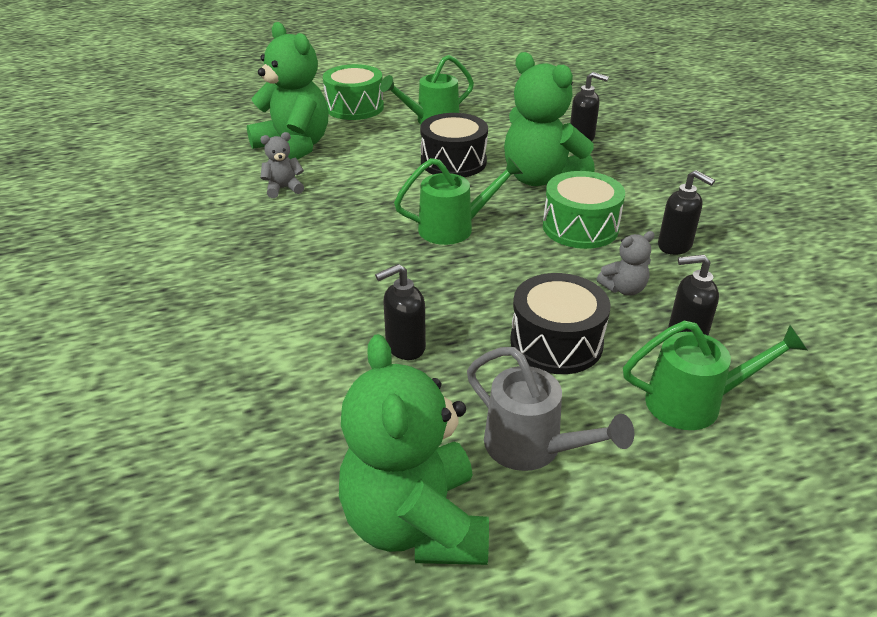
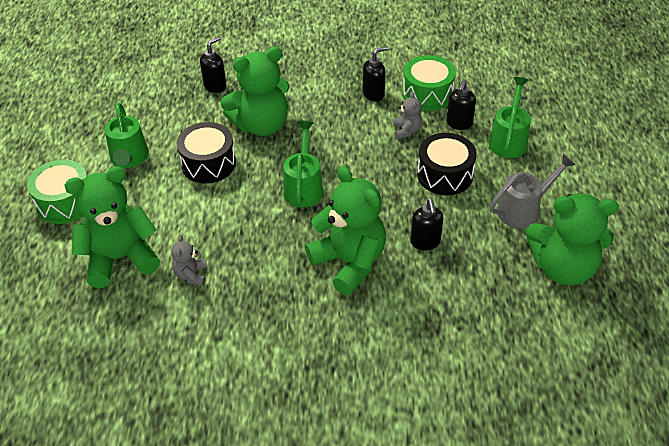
camera: 70 degrees left, 10 degrees up
green drum [543,171,625,249] -> green drum moved to [402,55,456,111]
none -> green teddy bear [305,166,386,295]

